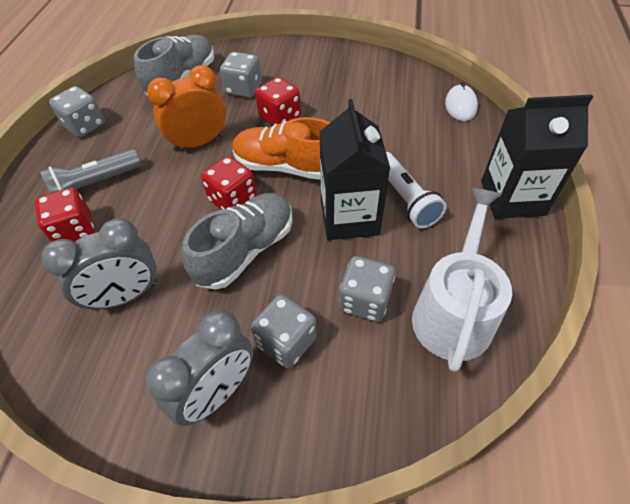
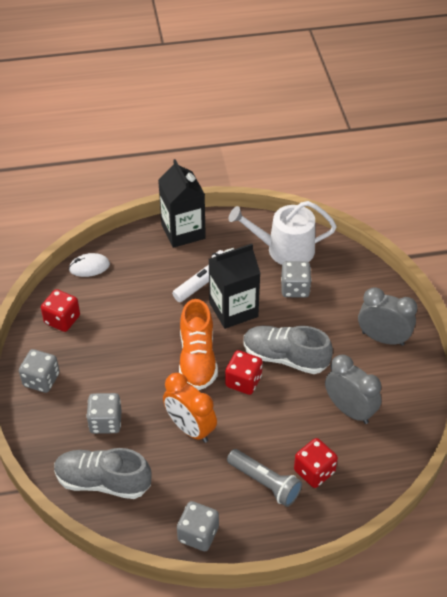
camera: 110 degrees left, 5 degrees down
grey dice [251,294,317,369] -> grey dice moved to [19,349,60,393]
red dice [255,77,301,125] -> red dice moved to [41,289,80,332]

